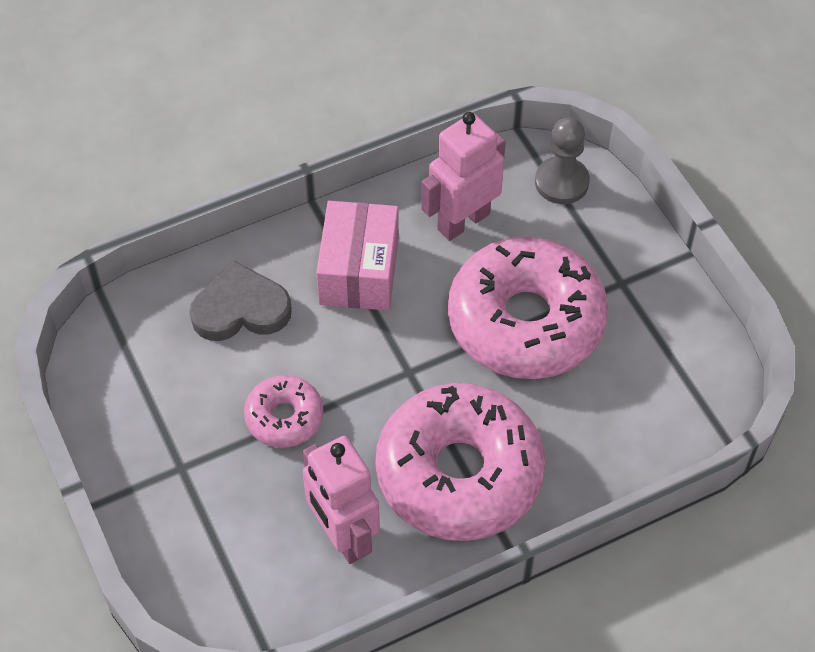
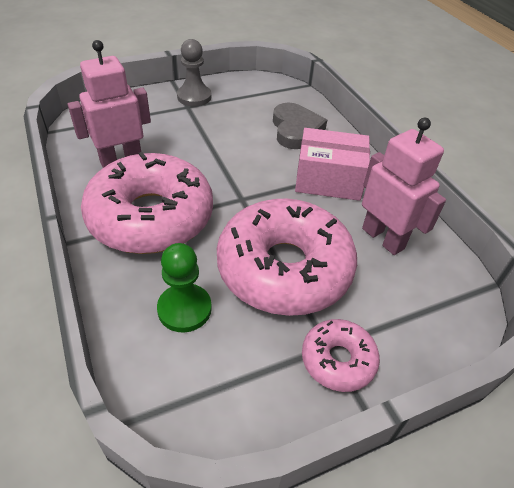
camera: 90 degrees right, 10 degrees down
pink donut [244,375,324,448] -> pink donut moved to [302,319,380,392]
grey pawn [535,117,590,204] -> grey pawn moved to [177,39,211,107]
none -> green pawn [157,243,212,332]

